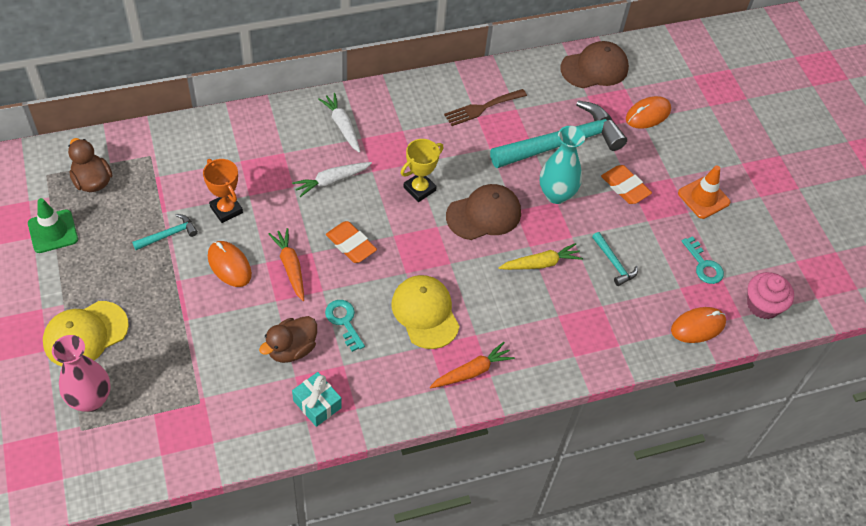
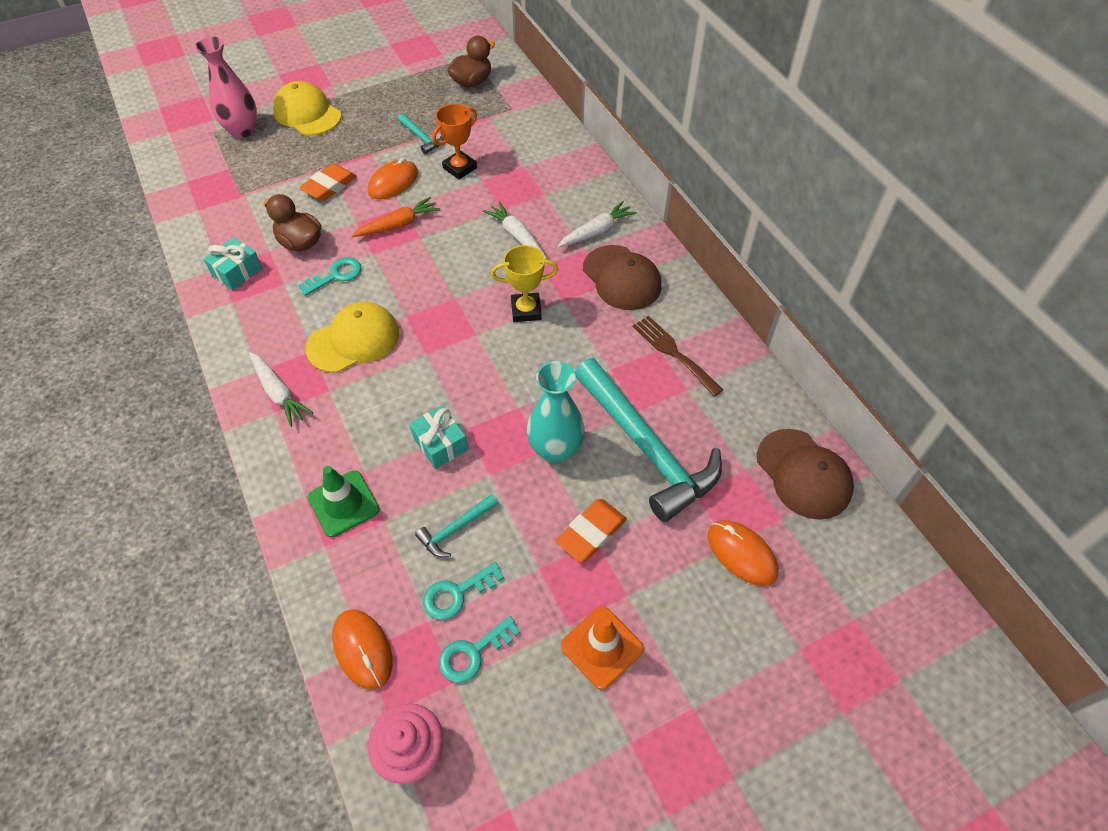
camera: 85 degrees right, 0 degrees up
green traffic cone [28,198,78,253] -> green traffic cone moved to [308,466,380,537]
orange eraser [326,221,377,263] -> orange eraser moved to [299,163,357,201]
yellow trophy [401,139,443,202] -> yellow trophy turned 45 degrees counterclockwise [491,245,558,322]
orange carrot [430,342,515,388] -> white carrot [249,352,313,427]
brown cap [446,184,521,240] -> brown cap moved to [583,245,661,310]
yellow carrot [499,243,583,270] -> turquoise gift [409,405,468,469]
none -> turquoise key [423,562,504,620]

